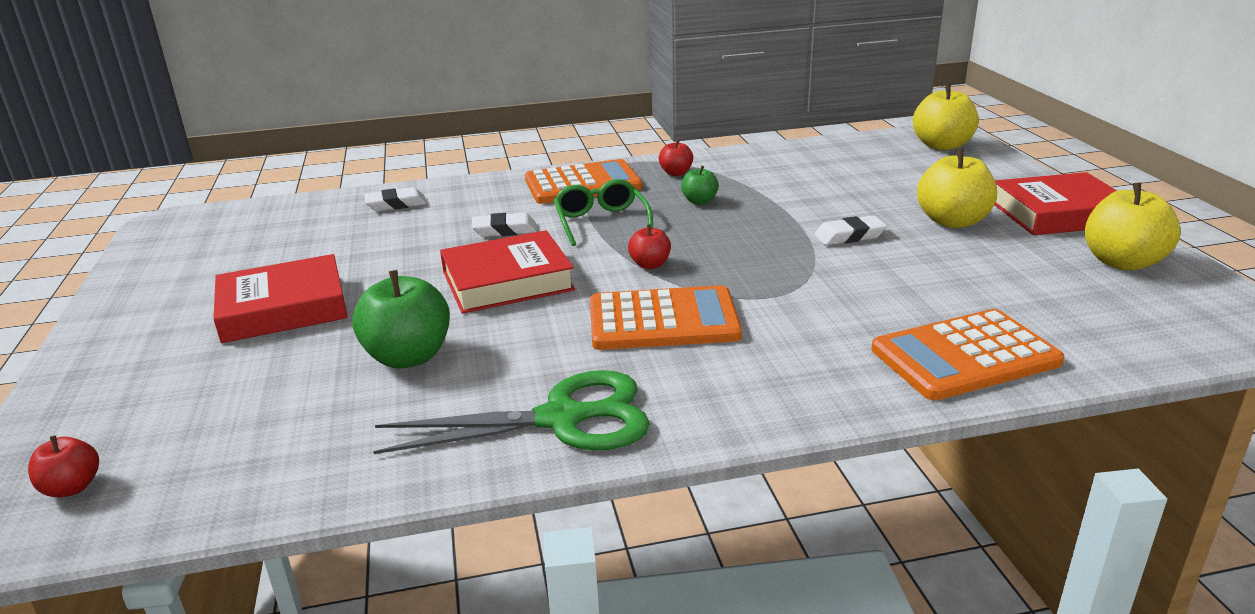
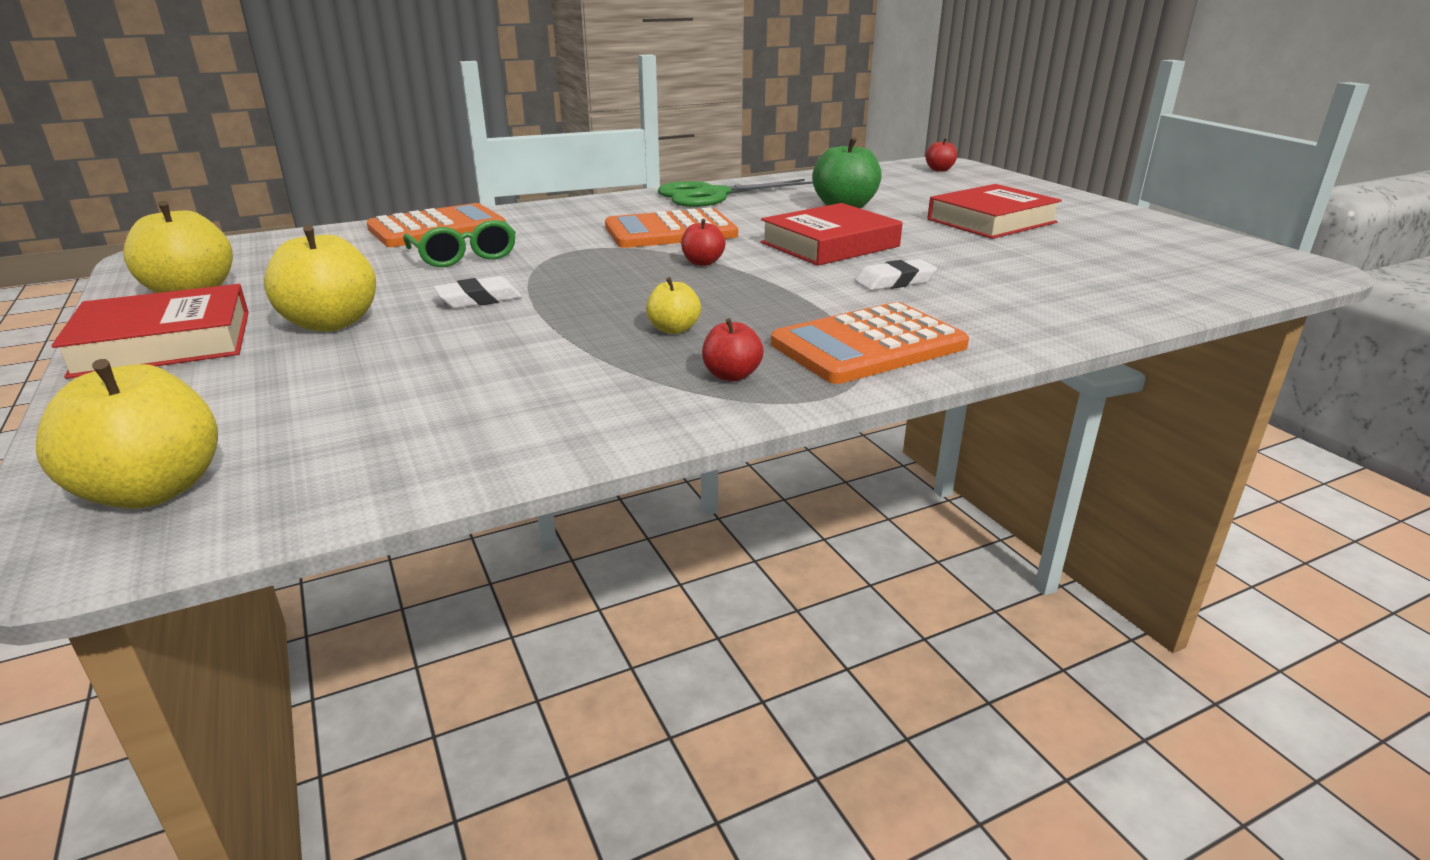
camera: 165 degrees right, 0 degrees up
white eraser [364,187,427,211] -> none
green glasses [554,179,653,246] -> green glasses moved to [403,220,516,267]
green apple [681,166,719,205] -> yellow apple [646,277,701,334]

